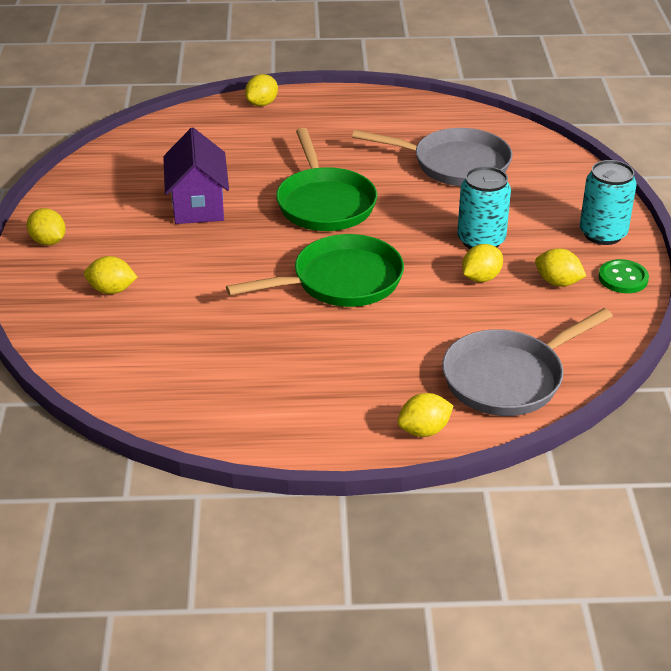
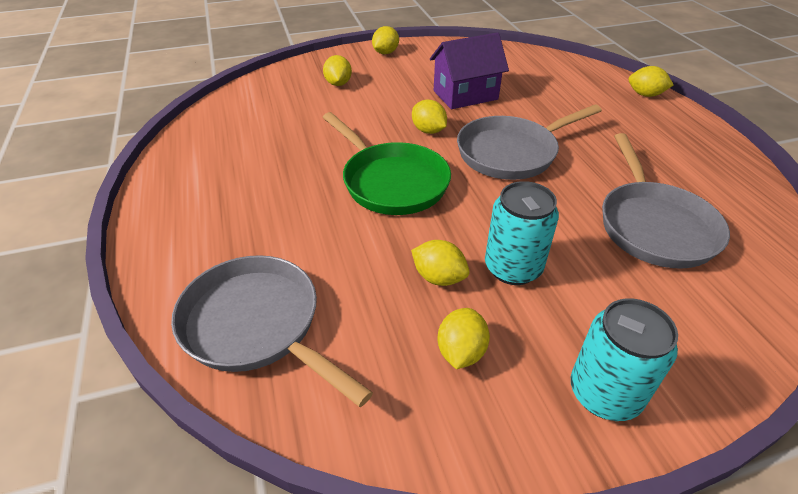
camera: 75 degrees right, 5 degrees up
green pan [276,128,377,231] -> grey pan [457,105,602,180]
yellow lemon [397,393,454,437] -> yellow lemon moved to [412,100,447,134]
green button [599,259,649,293] -> none

